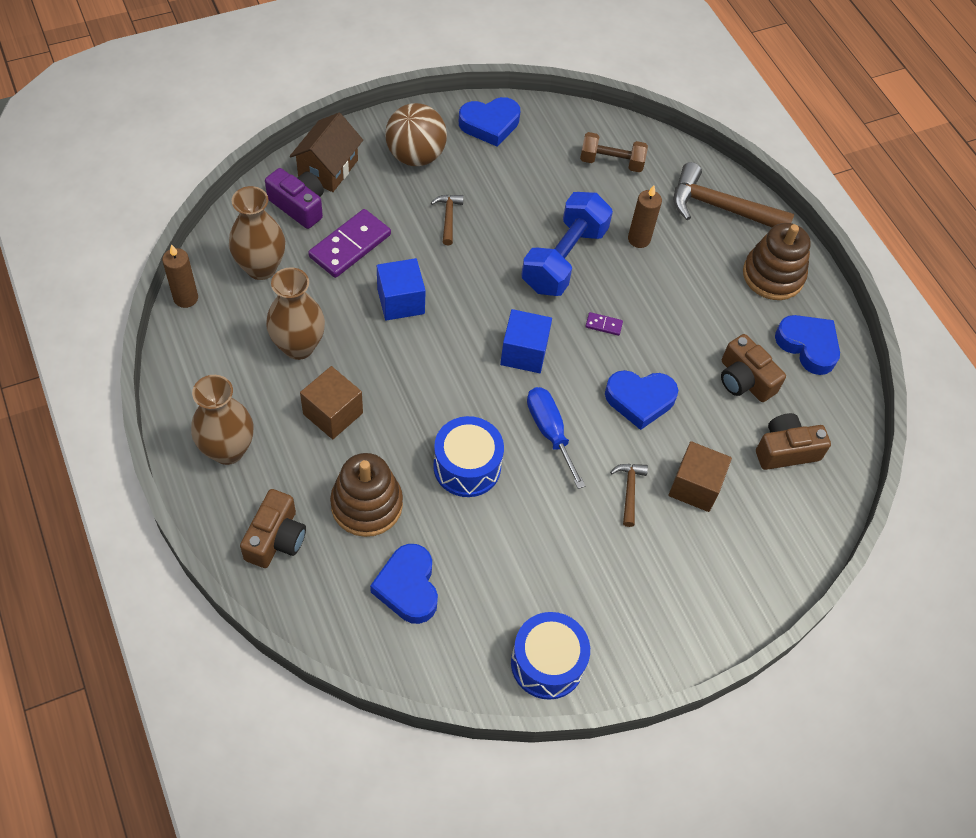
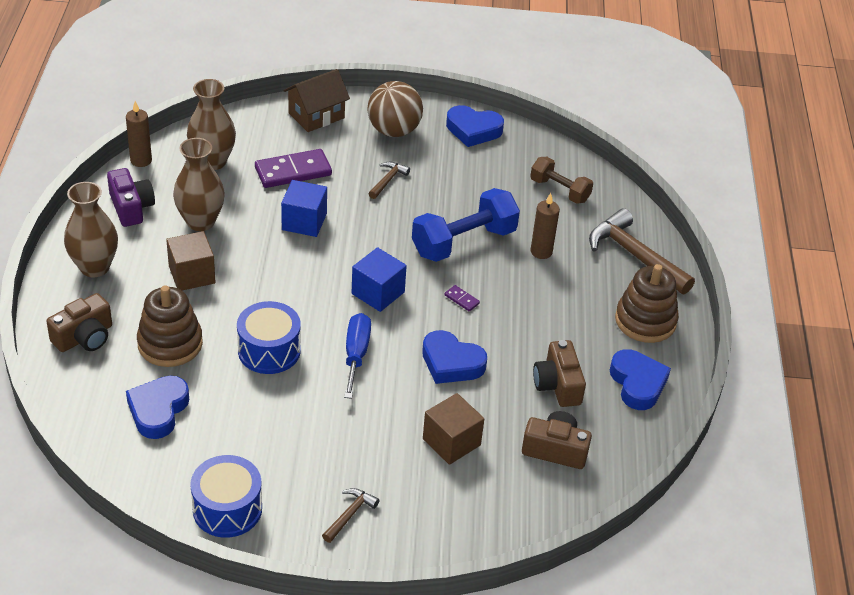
camera: 30 degrees right, 15 degrees down
purple camera [265,168,324,229] -> purple camera moved to [107,168,155,227]
brown hammer [610,464,648,527] -> brown hammer moved to [322,488,379,543]

